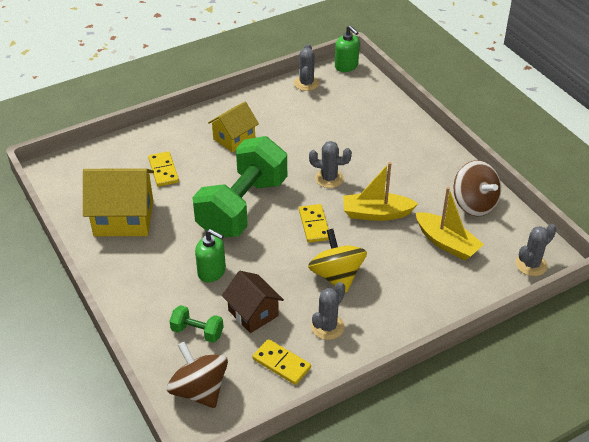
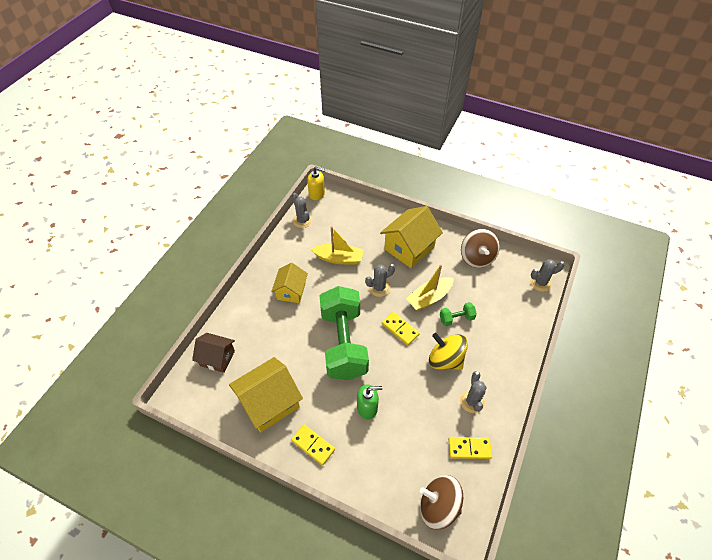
camera: 35 degrees left, 10 degrees up
yellow domino [148,151,179,187] -> yellow domino moved to [291,424,335,465]
green dumbbell [169,305,224,343] -> green dumbbell moved to [440,302,477,326]
brown house [222,271,284,333] -> brown house moved to [192,333,235,373]
green soap dispenser [335,25,360,72] -> yellow soap dispenser [307,166,325,200]
yellow boat [415,187,484,260] -> yellow boat moved to [311,226,364,265]
brown spinning top [453,160,501,216] -> brown spinning top turned 60 degrees clockwise [461,229,500,268]
grey cactus [516,224,557,276] -> grey cactus turned 60 degrees clockwise [530,259,565,292]
none -> yellow house [380,206,443,268]

